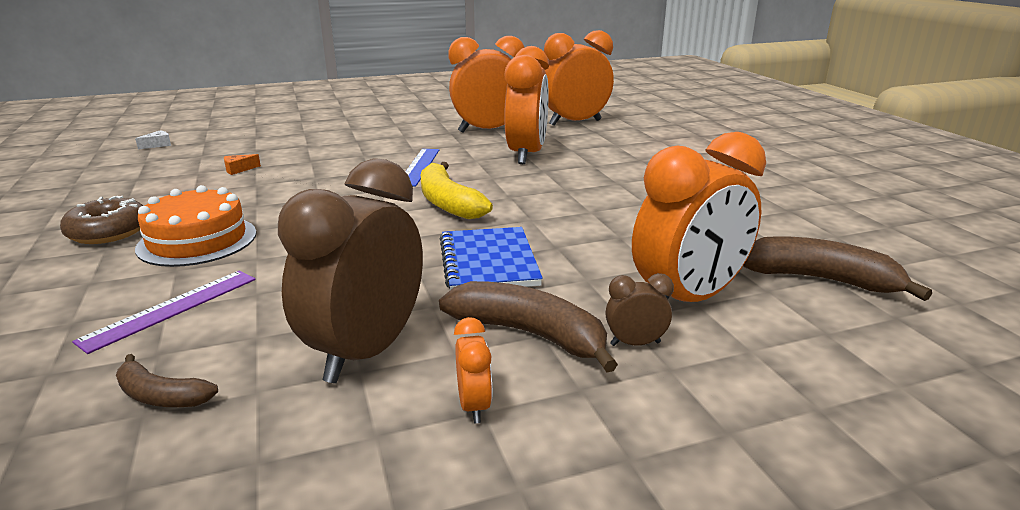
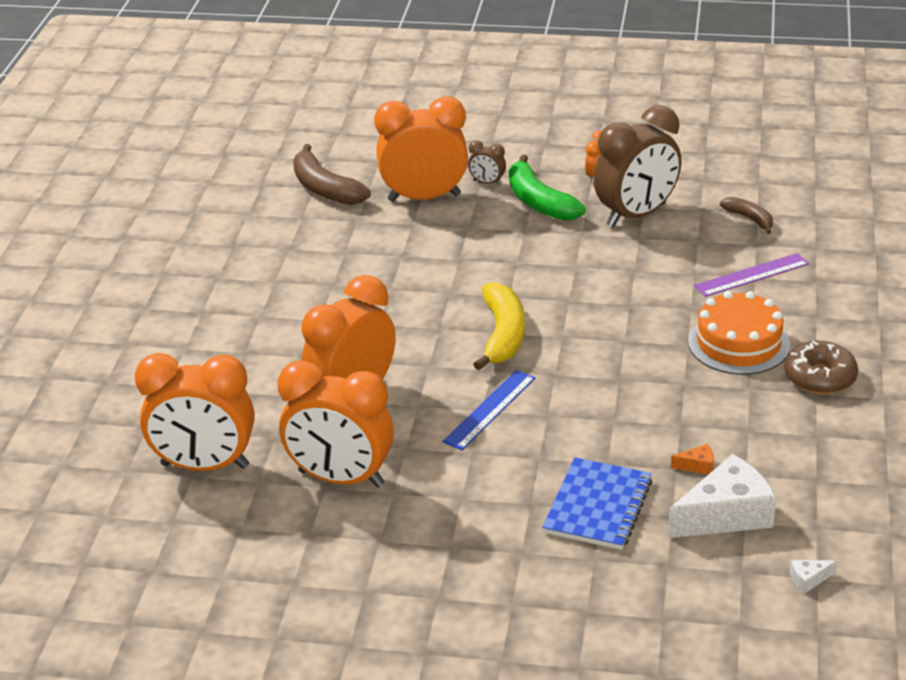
camera: 150 degrees left, 10 degrees up
brown banana [439,281,618,372] -> green banana [509,155,586,221]
blue notebook [440,227,543,290] -> blue notebook moved to [542,457,652,550]
none -> white cheese [668,454,776,538]

